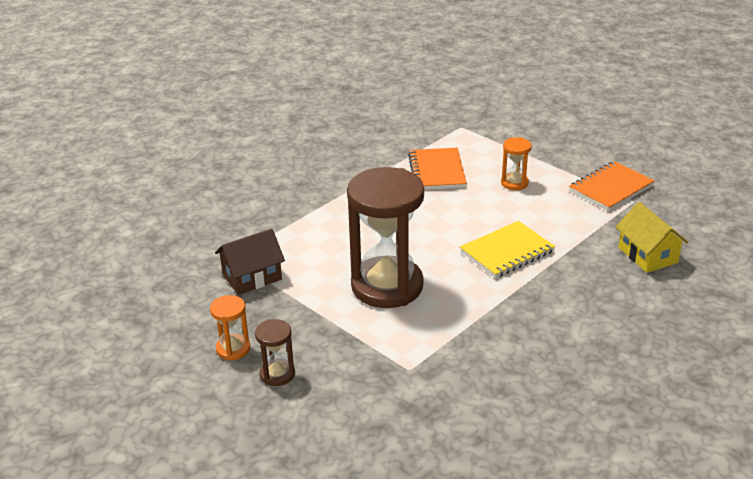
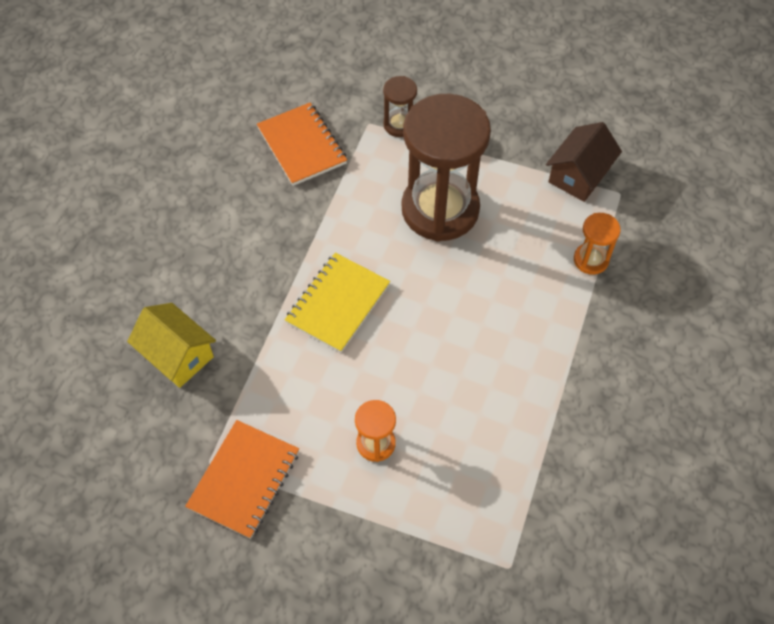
camera: 155 degrees right, 25 degrees up
orange hourglass [210,295,250,361] -> orange hourglass moved to [574,213,621,275]
brown hourglass [255,319,295,386] -> brown hourglass moved to [383,76,417,137]
orange notebook [408,148,467,190] -> orange notebook moved to [257,103,347,186]

